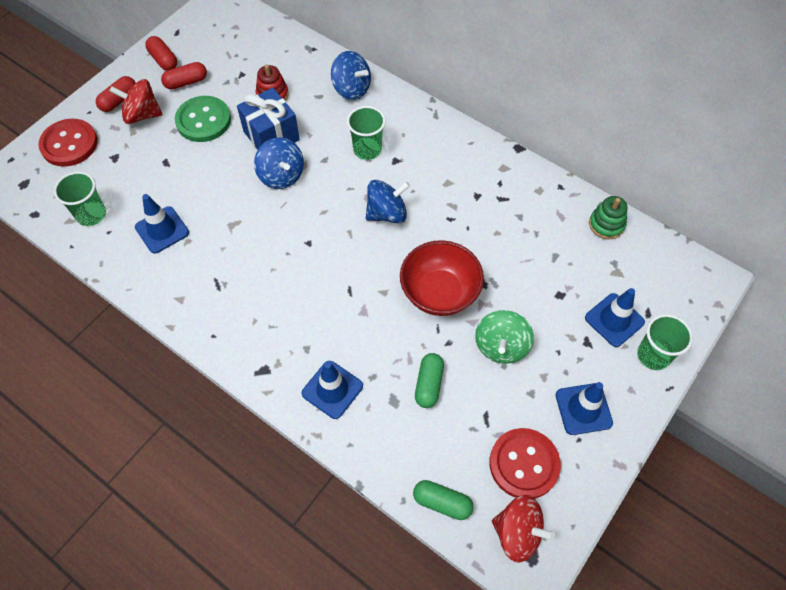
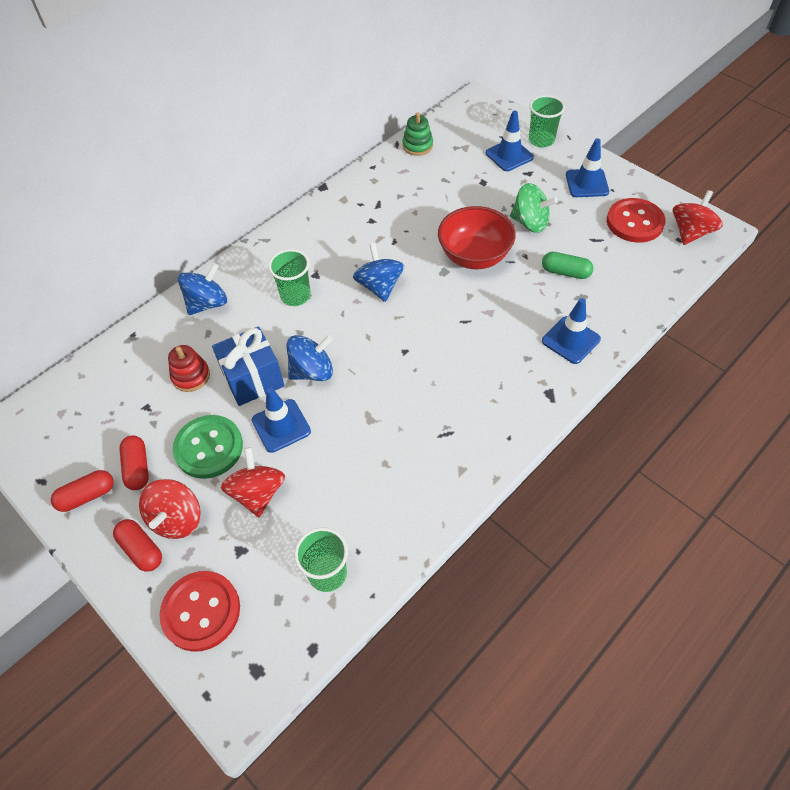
camera: 80 degrees left, 5 degrees down
blue traffic cone [135,194,189,254] -> blue traffic cone moved to [252,388,311,453]
green capsule [413,480,474,520] -> none
none -> red spinning top [221,447,285,517]

